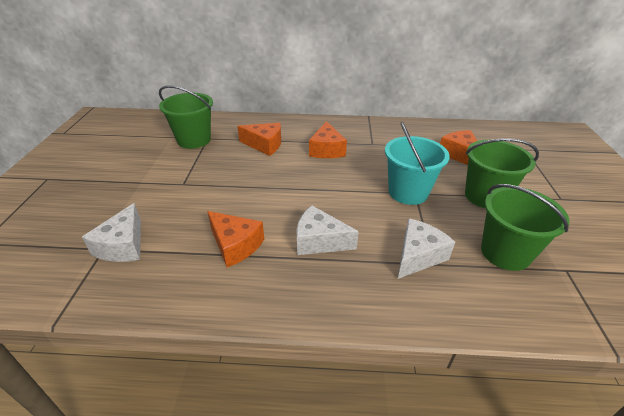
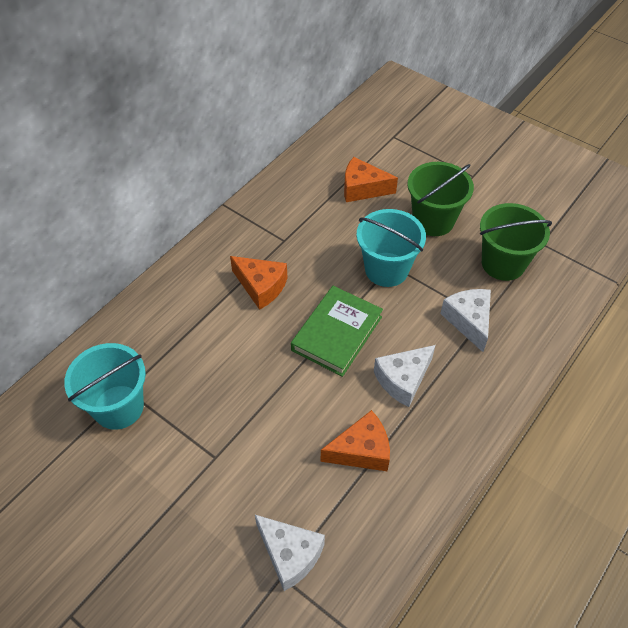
camera: 55 degrees left, 15 degrees up
green bucket [159,85,213,149] -> turquoise bucket [64,343,146,430]
orange cheese [237,123,281,156] -> none
none -> green book [291,286,383,377]

